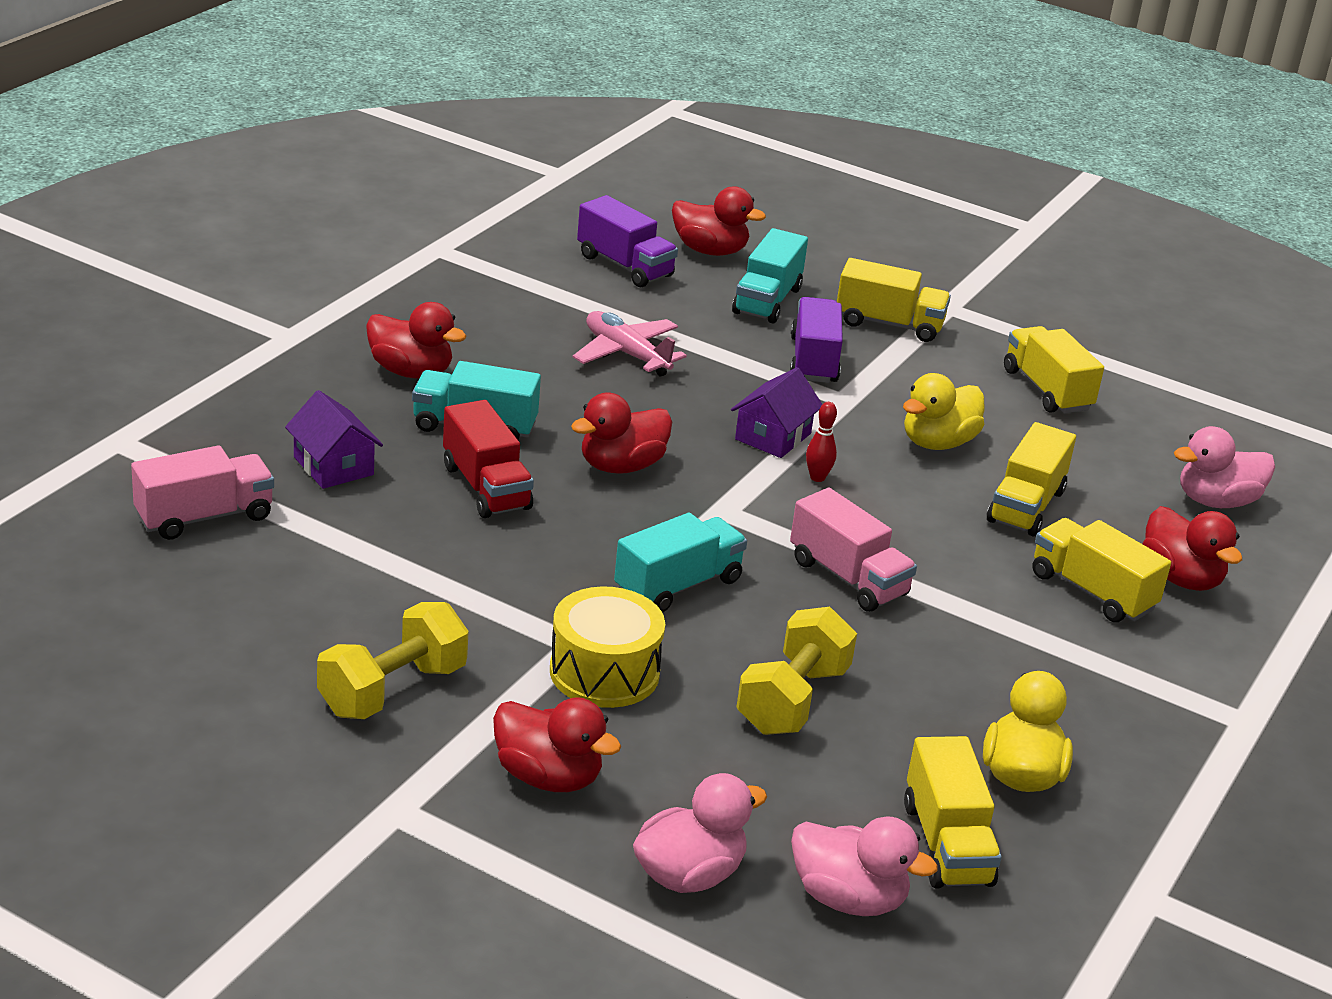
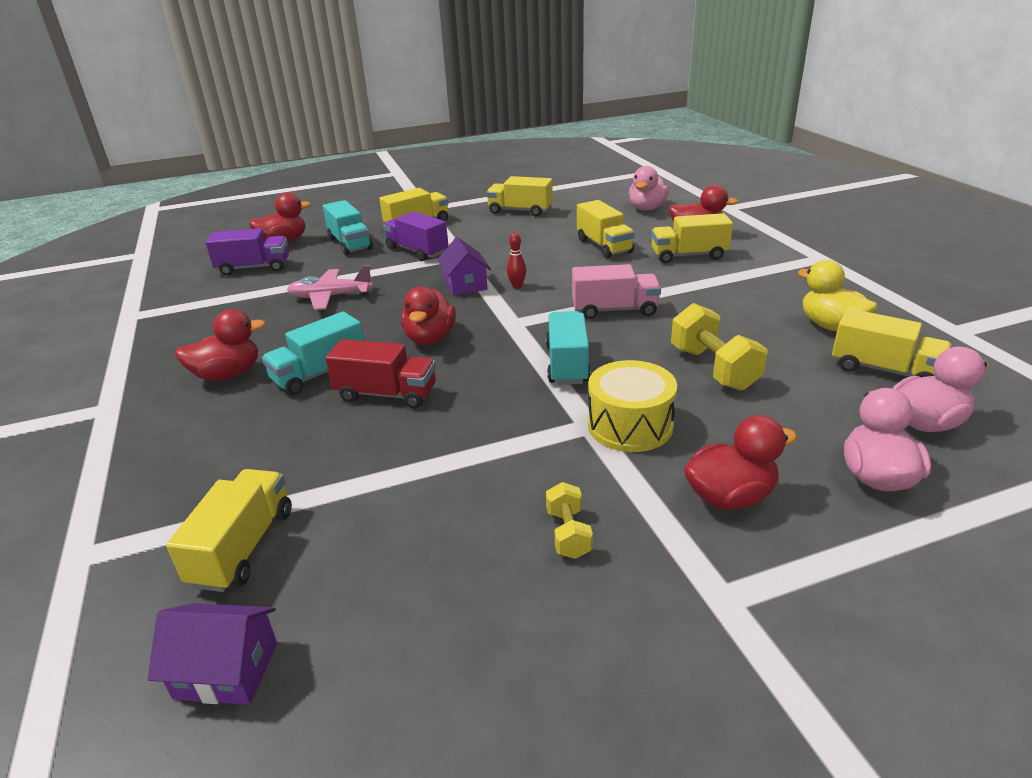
camera: 45 degrees left, 0 degrees up
pink truck [131,445,274,540] -> yellow truck [166,469,292,592]
purple house [285,390,383,489] -> purple house moved to [148,603,277,705]
yellow dumbbell [317,602,469,719] -> yellow dumbbell [546,482,593,559], size x0.56
yellow duck [903,373,985,450] -> none

